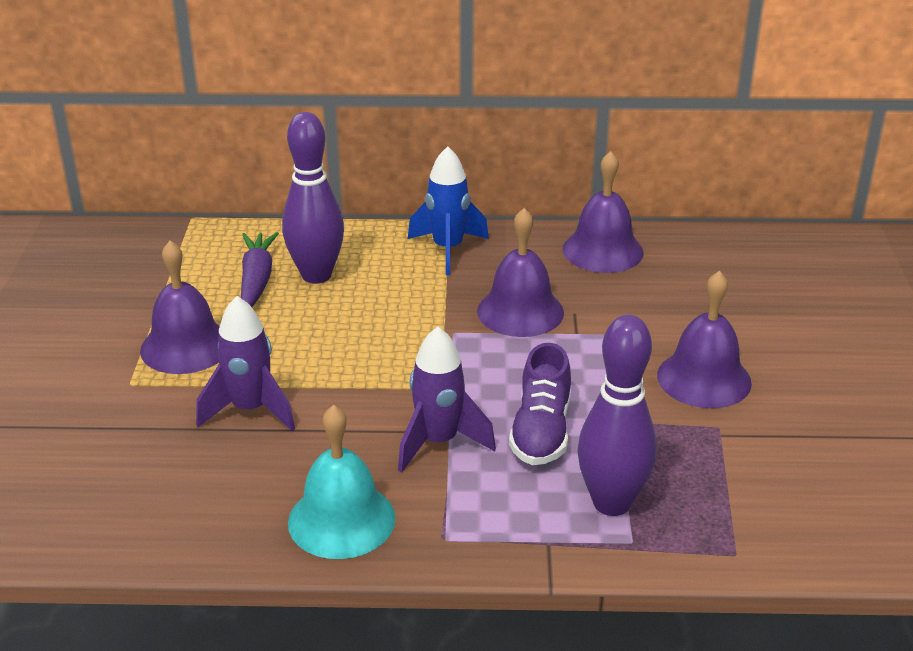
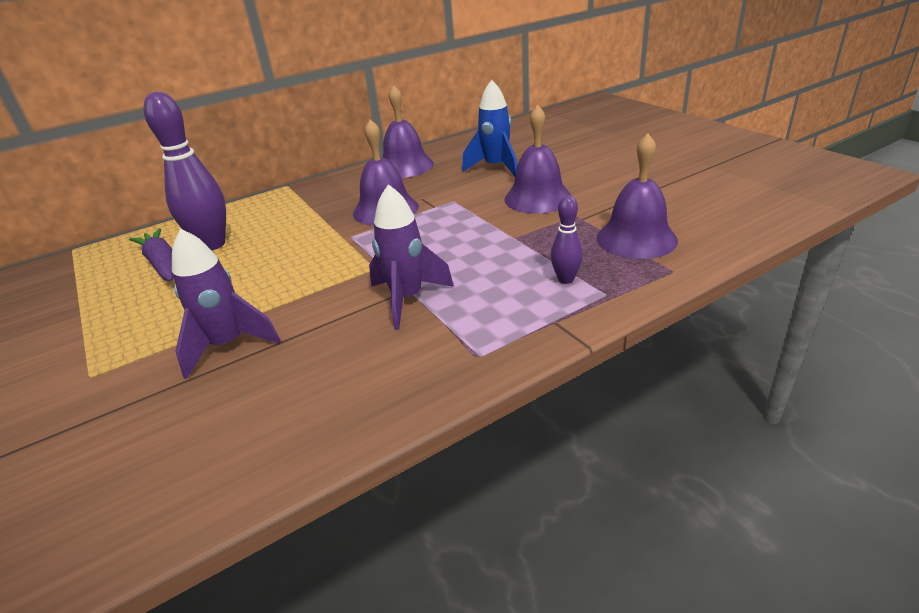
camera: 30 degrees left, 0 degrees up
purple bell [140,240,220,374] -> purple bell moved to [597,133,678,259]
turquoise bell [288,405,396,559] -> none
blue rocket [408,146,489,275] -> blue rocket moved to [462,80,517,177]
purple shoe [509,343,571,465] -> none
purple bowling pin [577,315,657,516] -> purple bowling pin [551,195,583,284], size x0.50

